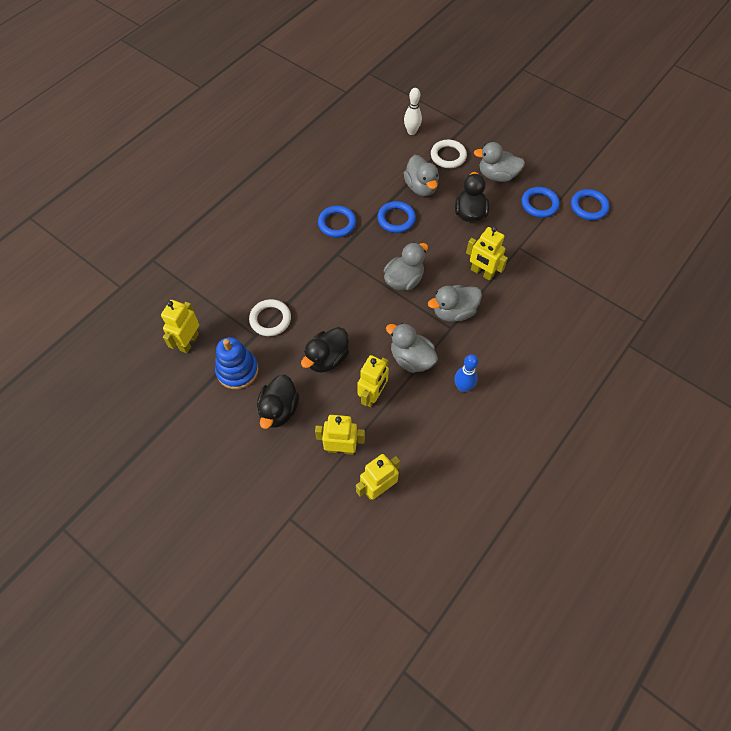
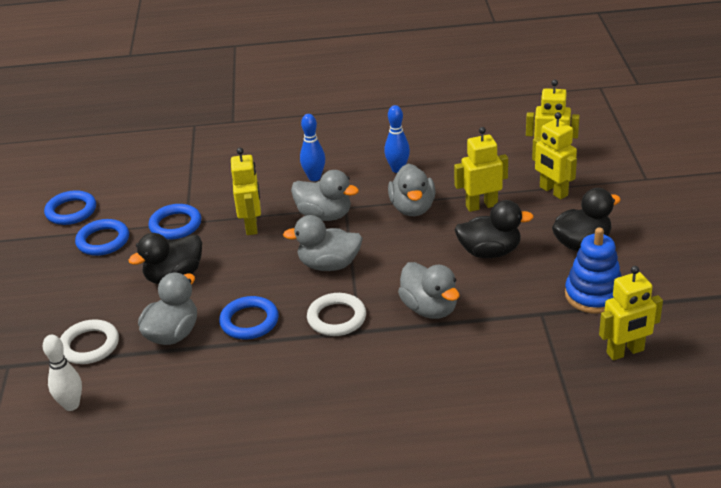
camera: 130 degrees left, 25 degrees down
white ring [249,299,291,336] -> white ring moved to [307,293,366,336]
blue ring [318,206,356,238] -> blue ring moved to [148,204,201,240]
grey duck [474,142,525,182] -> grey duck moved to [398,262,459,319]
none -> blue bowling pin [300,114,325,181]

